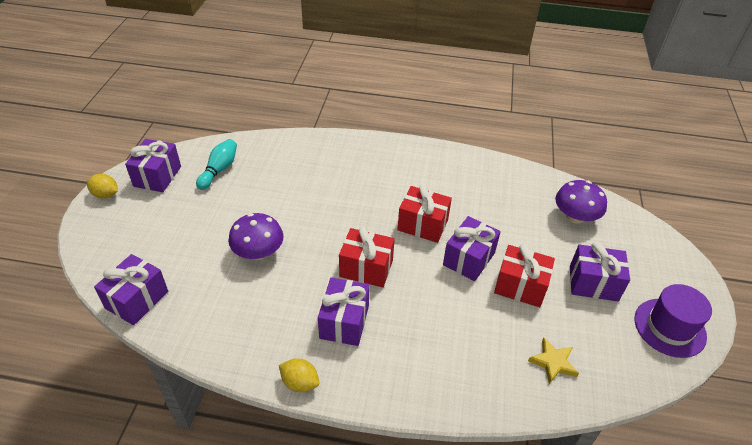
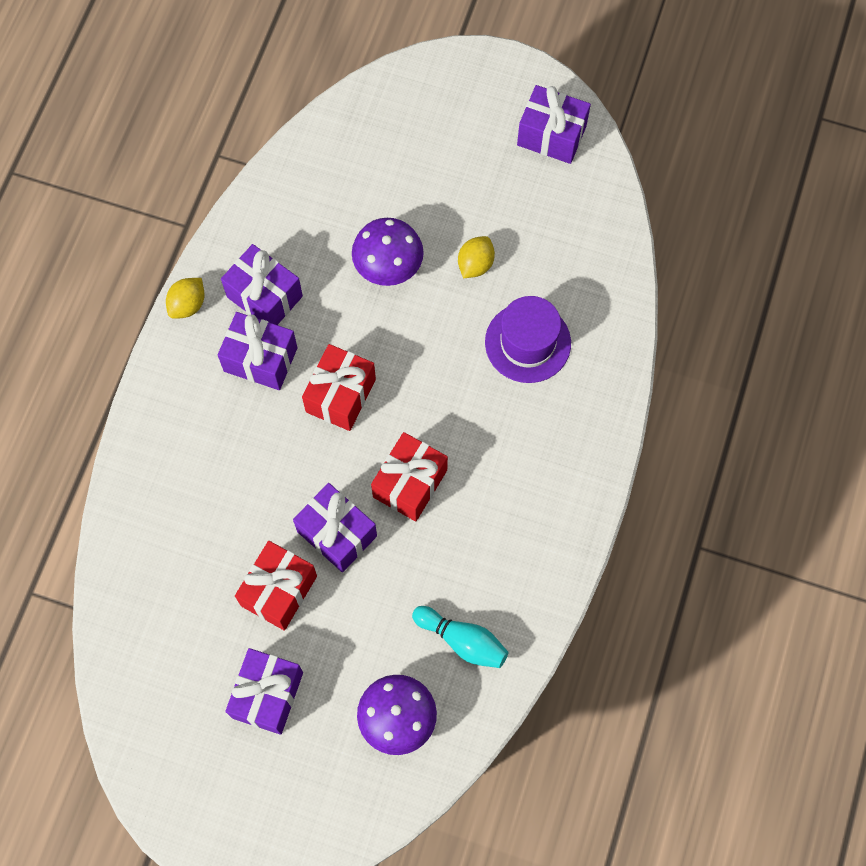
camera: 100 degrees right, 25 degrees up
yellow lemon [87,174,118,198] -> yellow lemon moved to [458,236,495,278]
purple gift [94,254,168,325] -> purple gift moved to [221,244,303,325]
turquoise bowling pin [196,139,237,190] -> turquoise bowling pin moved to [412,606,508,668]
yellow star [528,338,579,384] -> none
purple hat [635,284,712,358] -> purple hat moved to [485,296,571,383]

